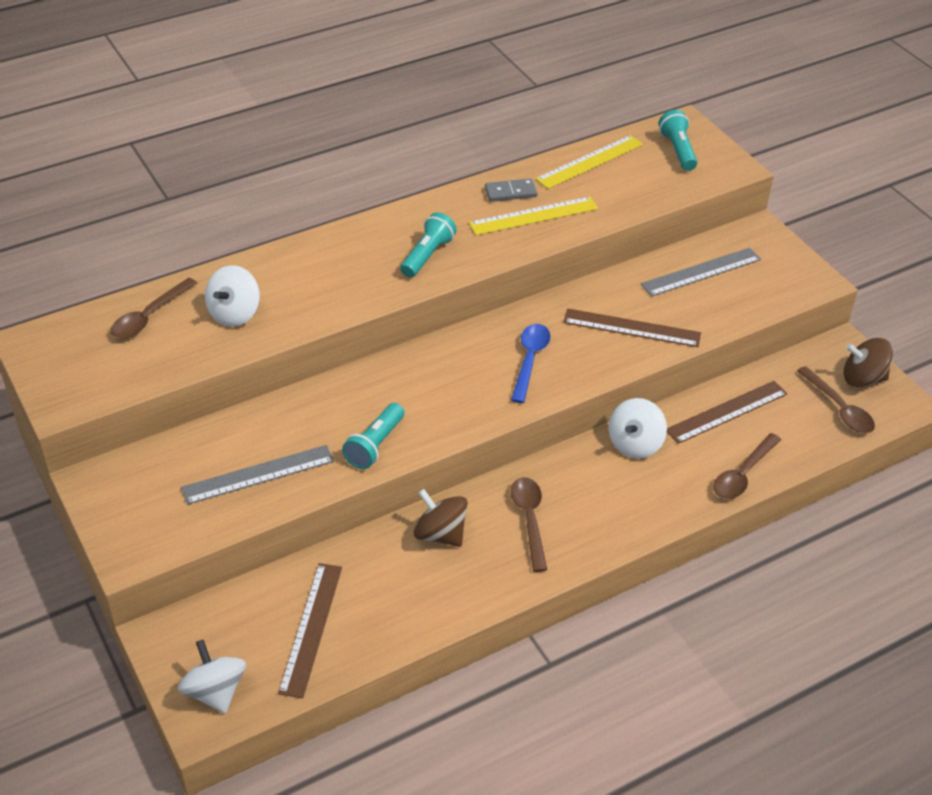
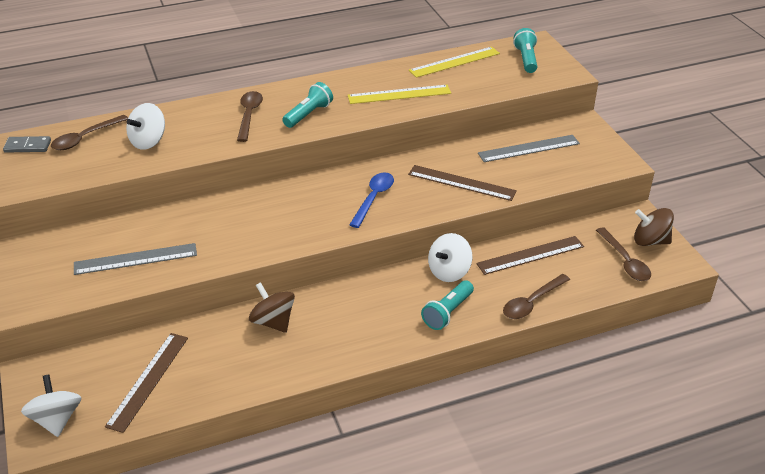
camera: 10 degrees right, 5 degrees down
turquoise flashlight [342,403,404,469] -> turquoise flashlight moved to [421,280,474,330]
grey domino [485,179,537,202] -> grey domino moved to [3,136,51,153]
brown spoon [510,477,547,572] -> brown spoon moved to [237,91,263,142]

